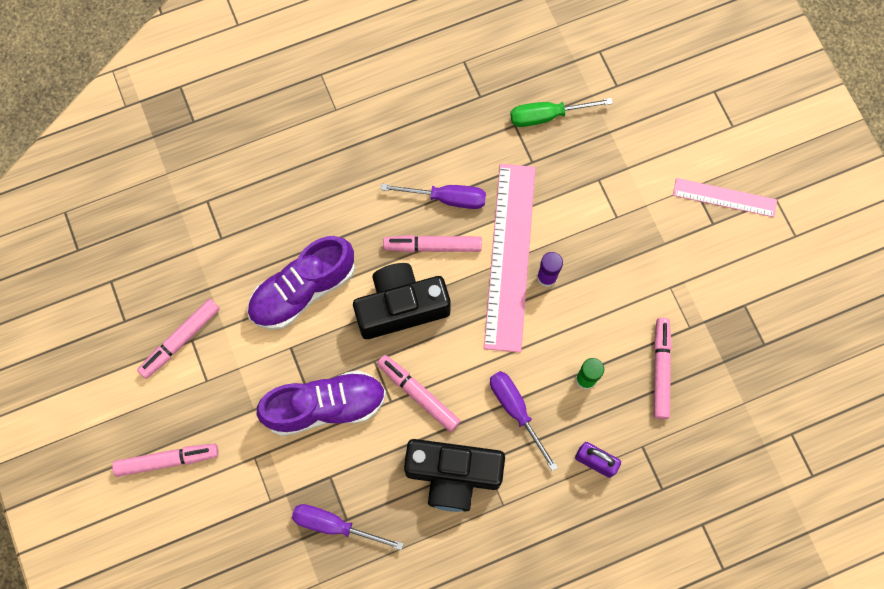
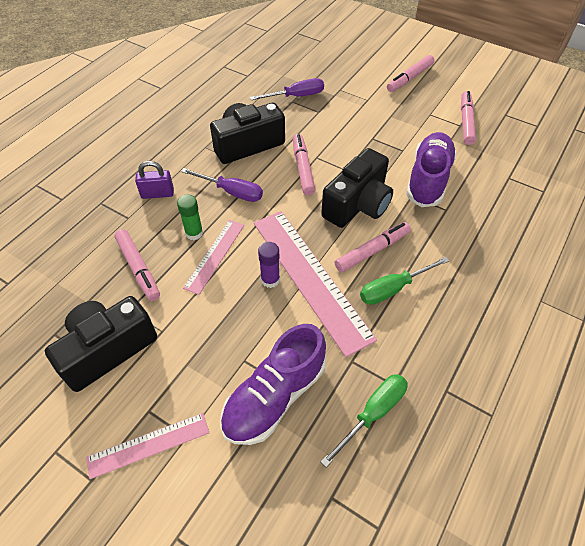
camera: 145 degrees right, 20 degrees down
purple shoe [257,370,386,436] -> purple shoe moved to [220,324,326,445]
pink marker [377,355,460,432] -> pink marker turned 105 degrees counterclockwise [293,134,315,195]
purple screwdriver [381,184,486,209] -> green screwdriver [360,257,449,305]
none -> black camera [45,296,157,392]
none -> pink ruler [183,220,244,295]

